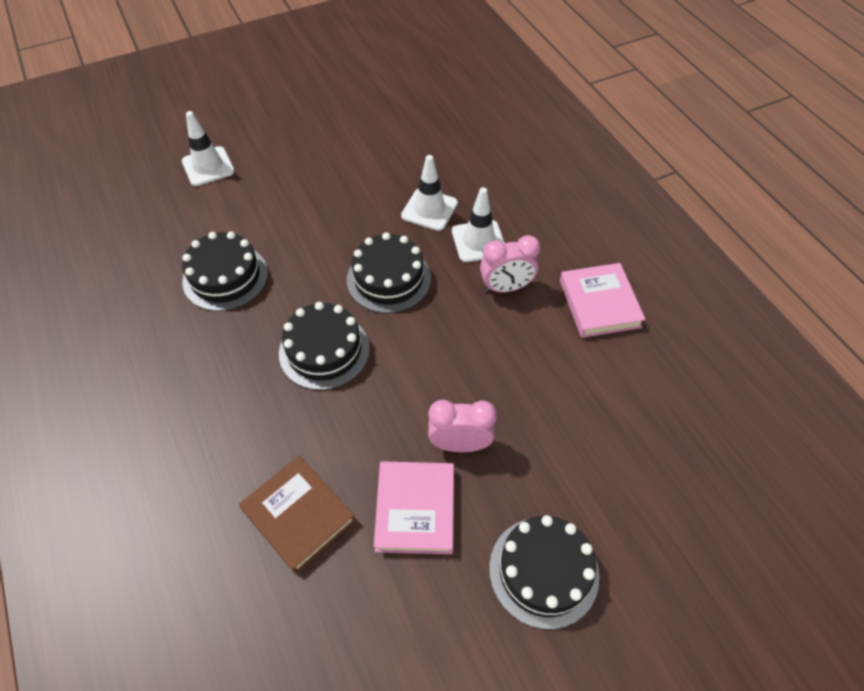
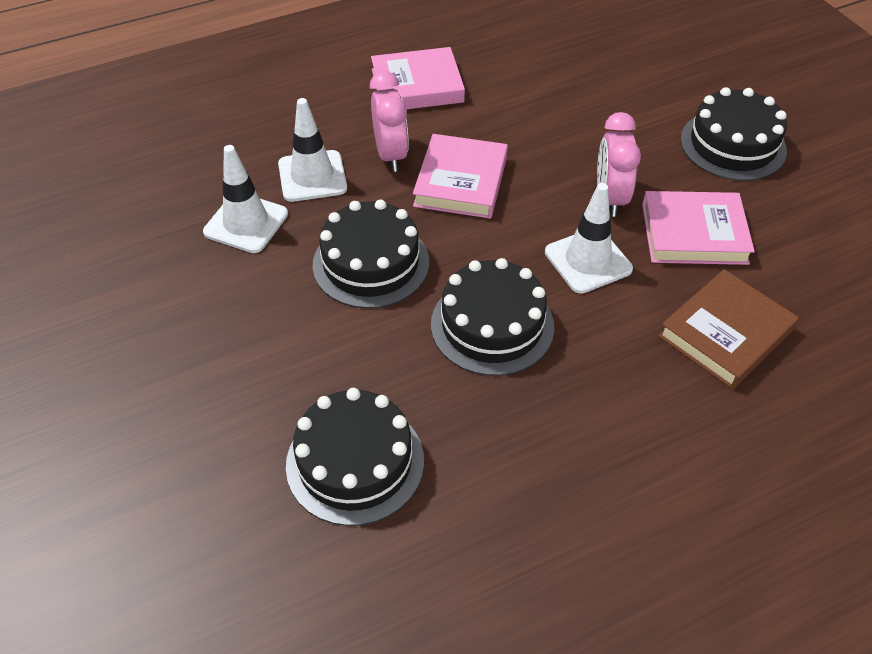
camera: 90 degrees left, 5 degrees down
white traffic cone [182,111,235,186] -> white traffic cone moved to [545,183,633,294]
none -> pink book [413,134,508,219]

